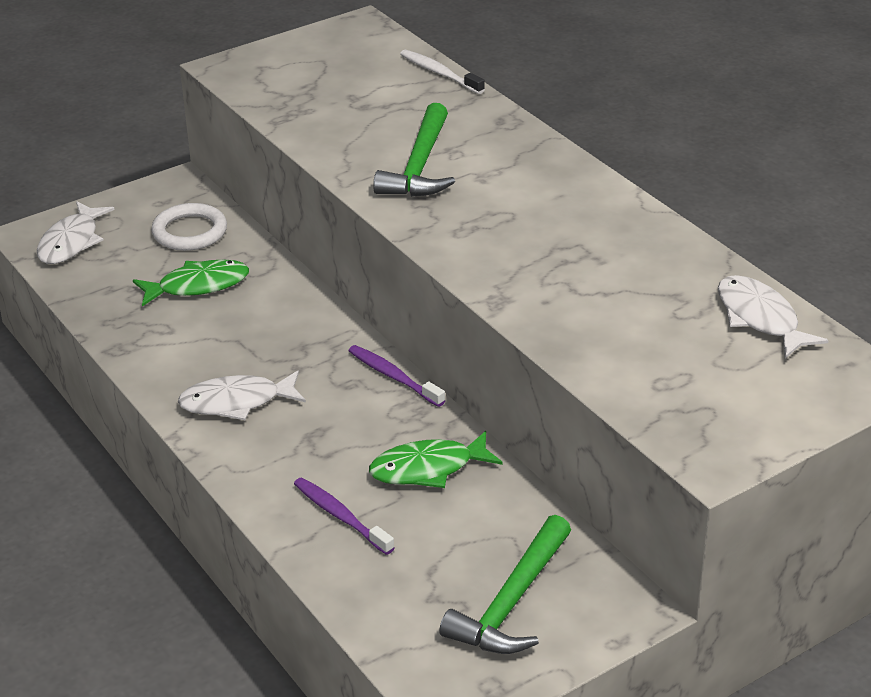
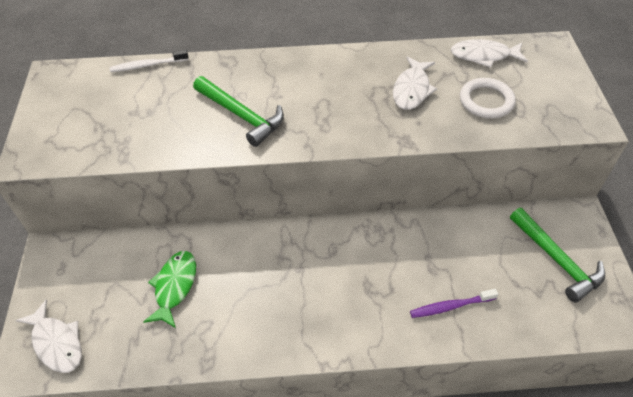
camera: 60 degrees left, 15 degrees up
white ring [151,203,227,251] -> white ring moved to [460,78,516,119]
white fish [178,370,306,420] -> white fish moved to [393,56,437,110]
purple toothbrush [348,345,445,407] -> none
green fish [369,431,503,488] -> none

